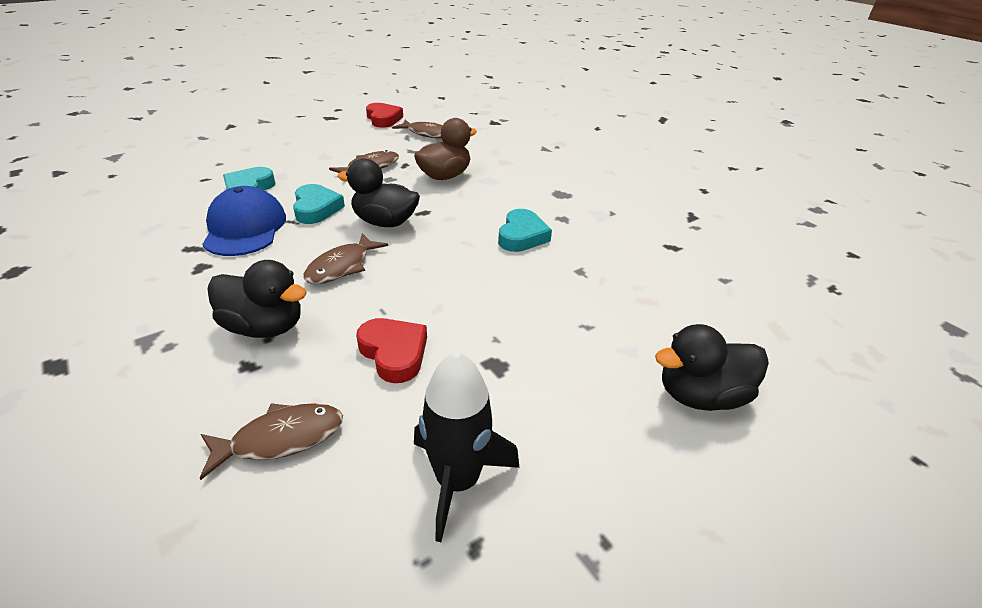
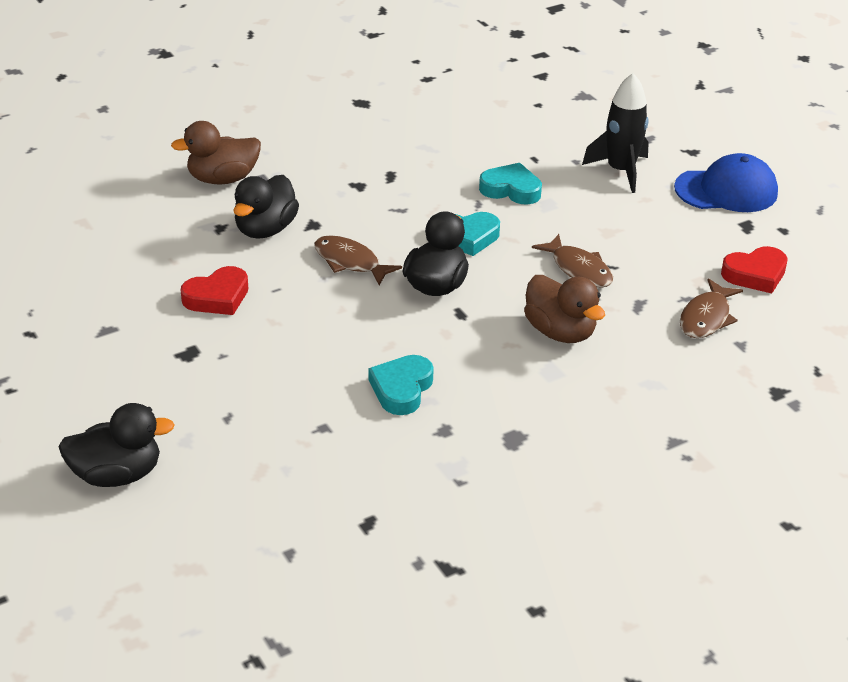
camera: 95 degrees right, 0 degrees up
brown fish [200,403,343,480] -> none
blue cap [202,186,286,256] -> blue cap moved to [674,153,778,212]
black rocket [414,351,519,542] -> black rocket moved to [582,73,649,193]
turquoise heart [498,209,552,252] -> turquoise heart turned 90 degrees clockwise [369,355,434,415]
black duck [655,324,769,411] -> black duck turned 90 degrees clockwise [58,403,175,487]
none -> brown duck [171,121,261,185]

